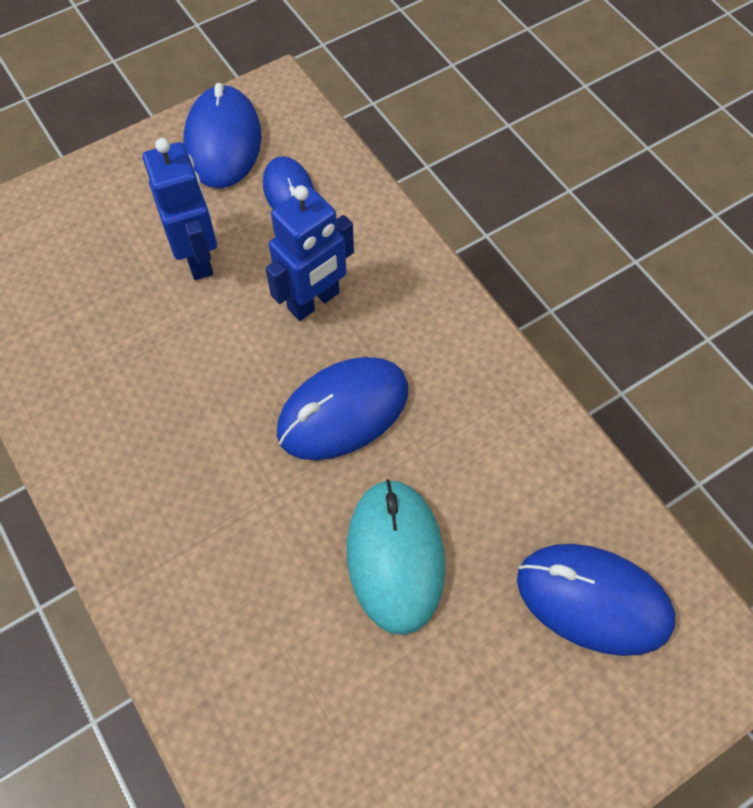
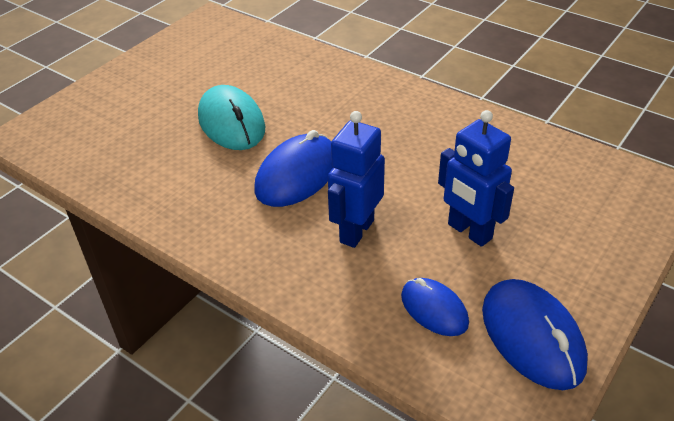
camera: 160 degrees right, 20 degrees down
blue mouse [517,544,675,656] -> none

